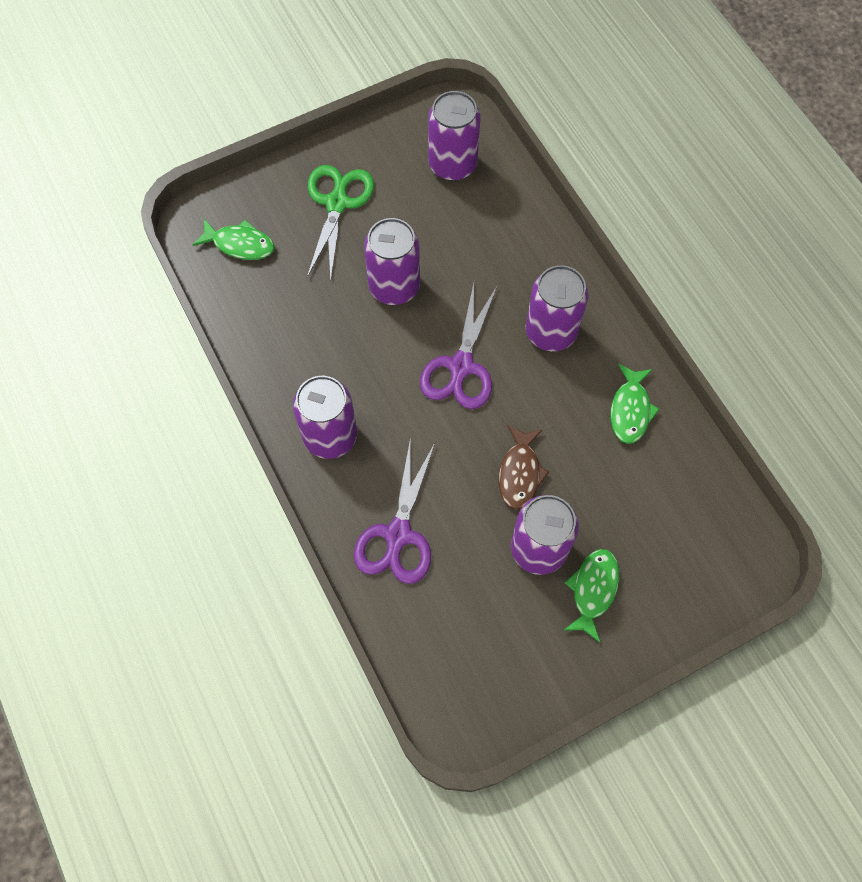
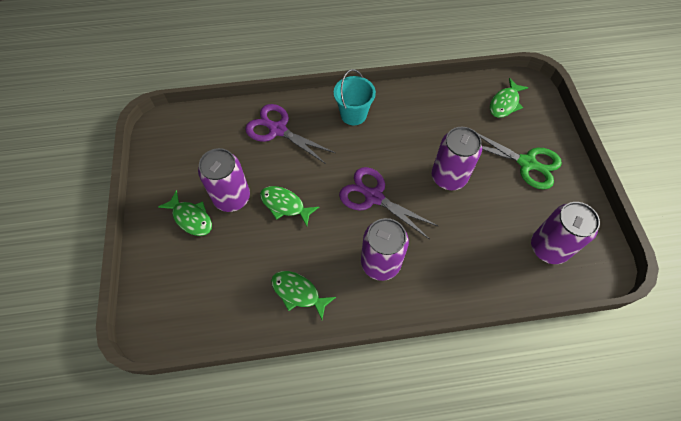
camera: 110 degrees right, 5 degrees down
purple can [293,376,357,459] -> turquoise bucket [334,69,376,125]
brown fish [499,425,549,509] -> green fish [260,186,319,226]

